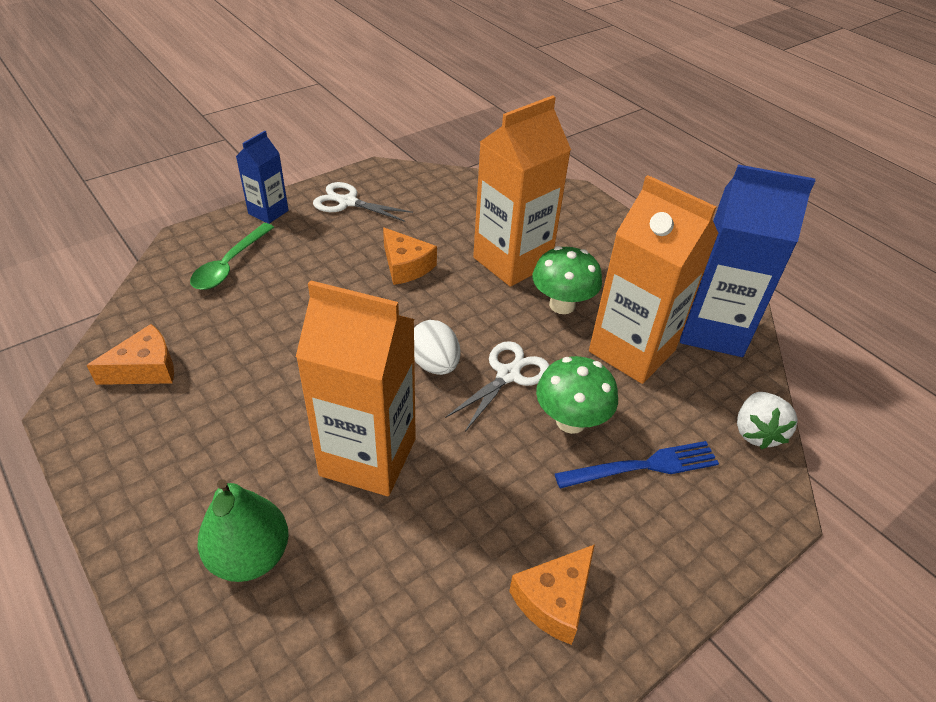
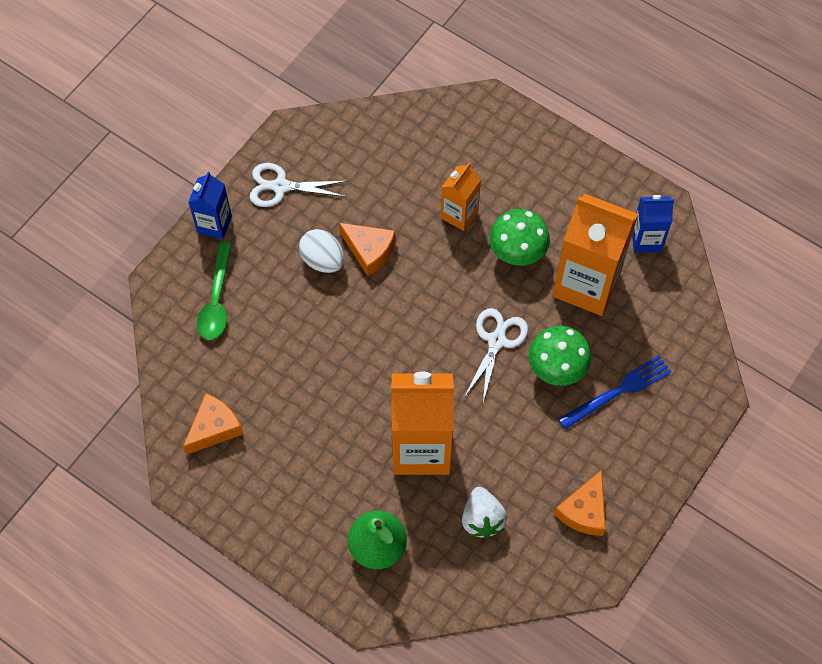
camera: 15 degrees left, 20 degrees up
white egg [414,320,460,375] -> white egg moved to [299,229,344,273]
orange carton [473,95,571,287] -> orange carton [441,163,481,231], size x0.53
blue carton [680,164,815,357] -> blue carton [632,195,674,253], size x0.53
white strawberry [737,392,798,449] -> white strawberry moved to [462,487,507,538]

